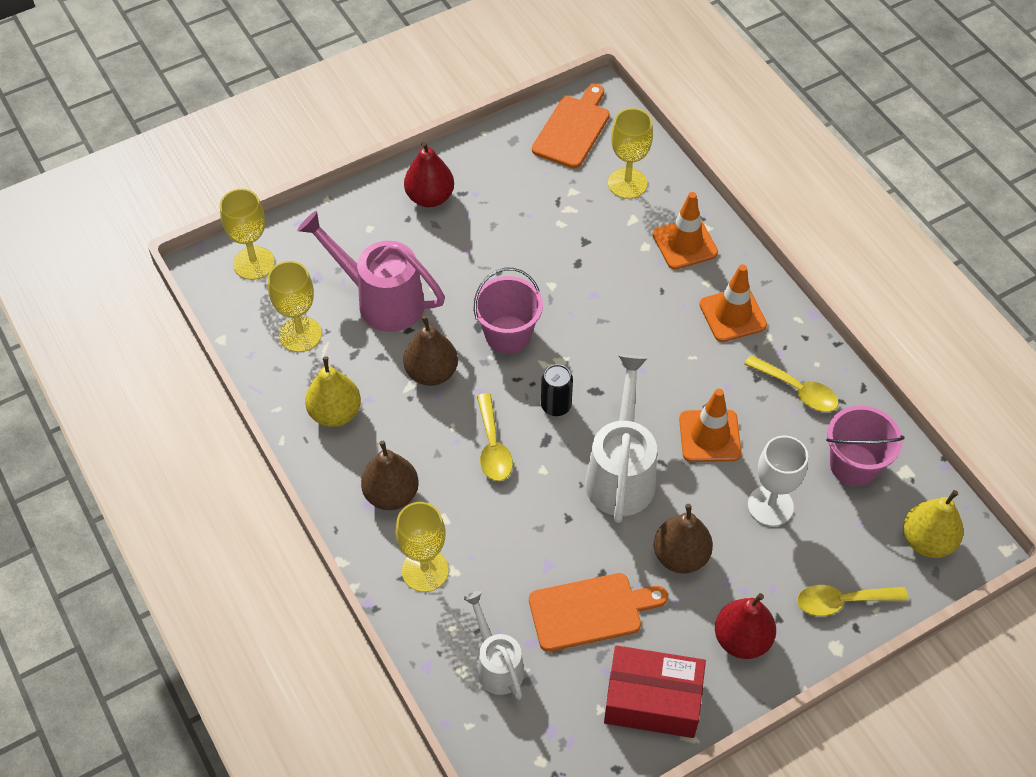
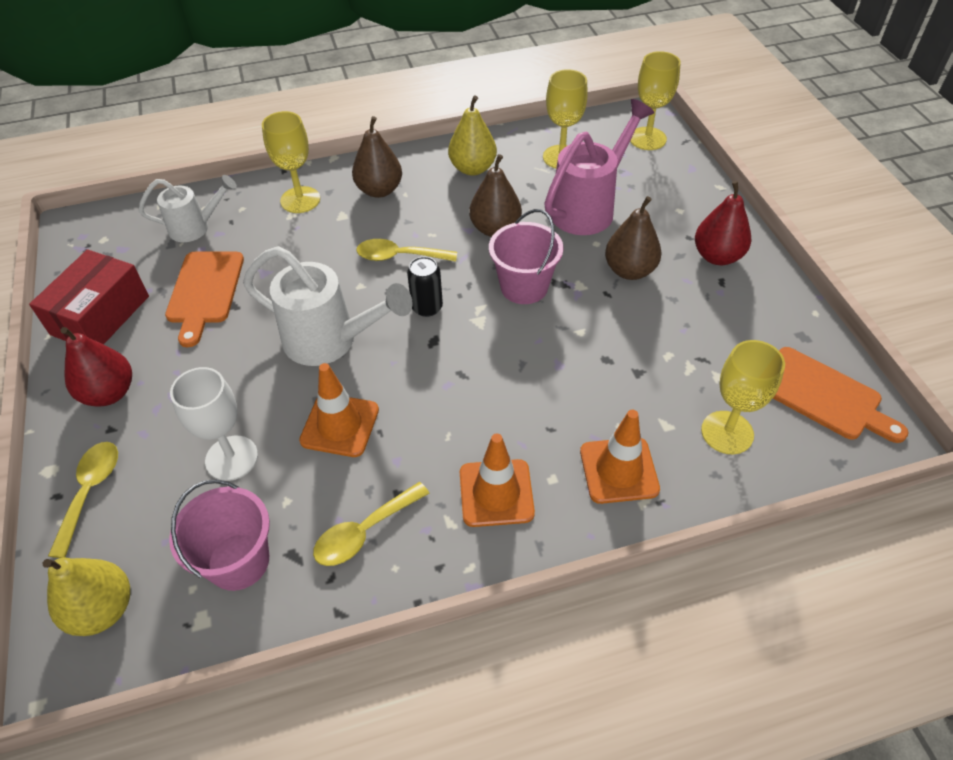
camera: 105 degrees right, 5 degrees down
brown pear [654,504,713,573] -> brown pear moved to [605,196,662,280]

